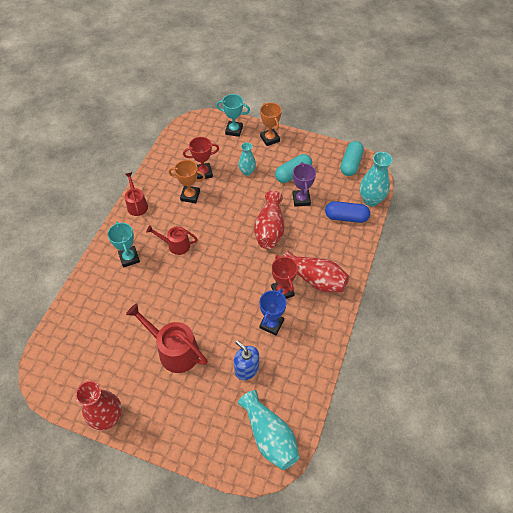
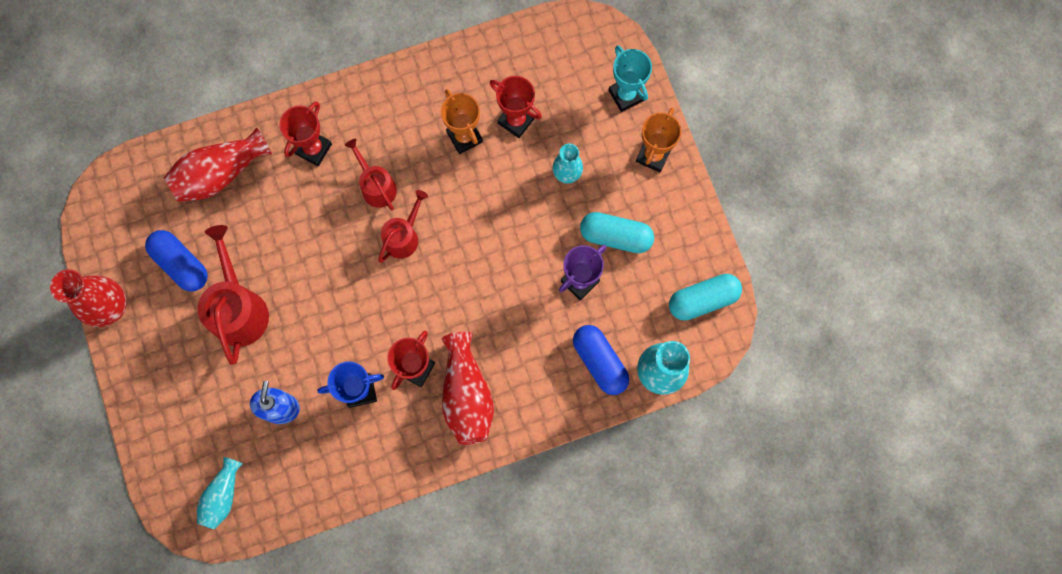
camera: 50 degrees right, 20 degrees up
turquoise trophy [107,221,140,268] -> red trophy [279,101,332,166]
red watering can [125,172,148,216] -> red watering can moved to [378,190,428,263]
turquoise vase [238,390,300,470] -> turquoise vase [197,457,242,530], size x0.63
red vase [254,191,284,249] -> red vase moved to [164,128,272,202]
none -> blue capsule [145,230,208,291]

